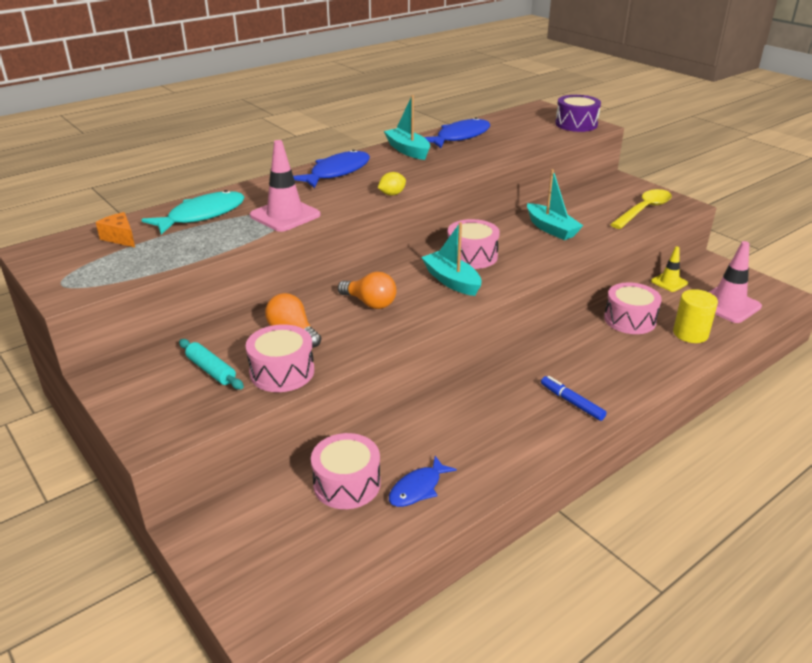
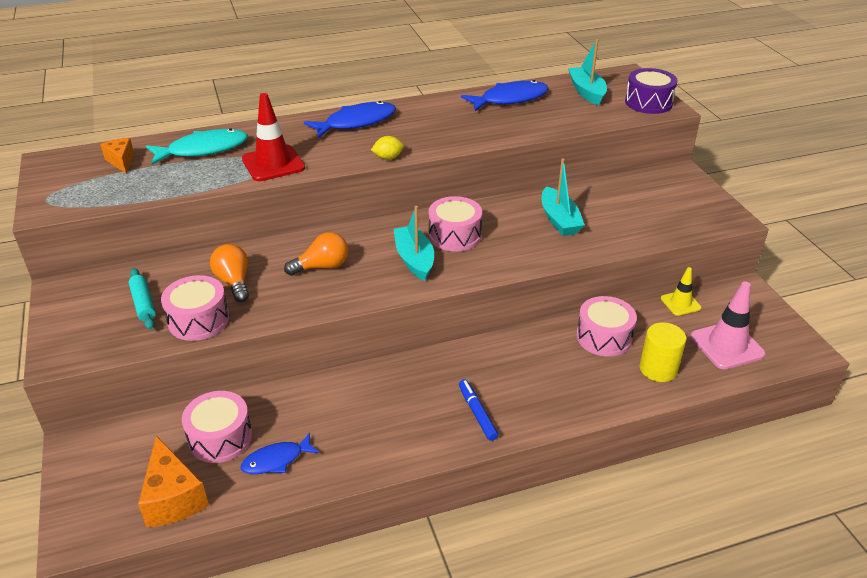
camera: 20 degrees right, 5 degrees up
pink traffic cone [250,140,320,232] -> red traffic cone [242,93,305,181]
orange light bulb [338,272,396,309] -> orange light bulb turned 75 degrees counterclockwise [284,232,348,276]
turquoise boat [384,95,430,160] -> turquoise boat moved to [568,39,607,105]
yellow spoon [610,189,672,229] -> none
none -> orange cheese [138,436,209,527]

